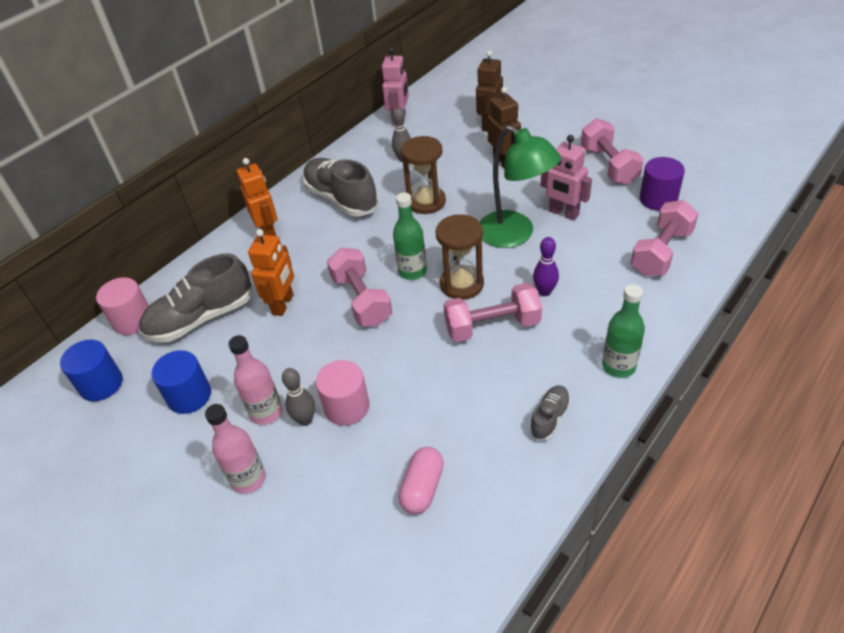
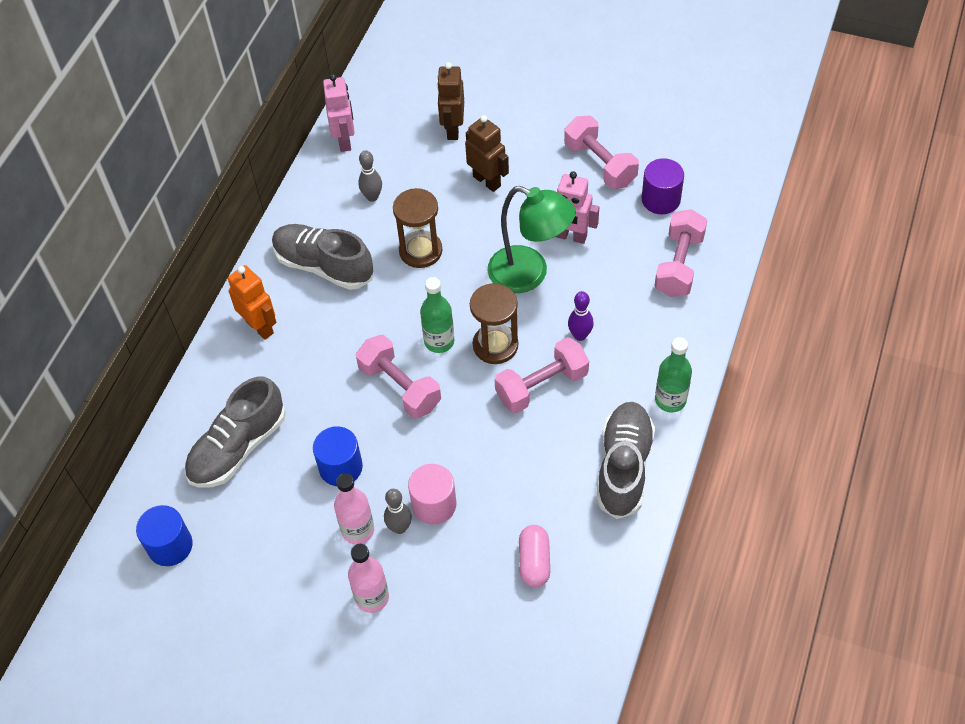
camera: 20 degrees left, 10 degrees up
pink cylinder [96,277,149,335] -> none
blue cylinder [152,350,211,414] -> blue cylinder moved to [313,426,363,486]
orange robot [248,229,294,316] -> none
grey shoe [529,385,571,441] -> grey shoe [597,402,655,519], size x2.03

